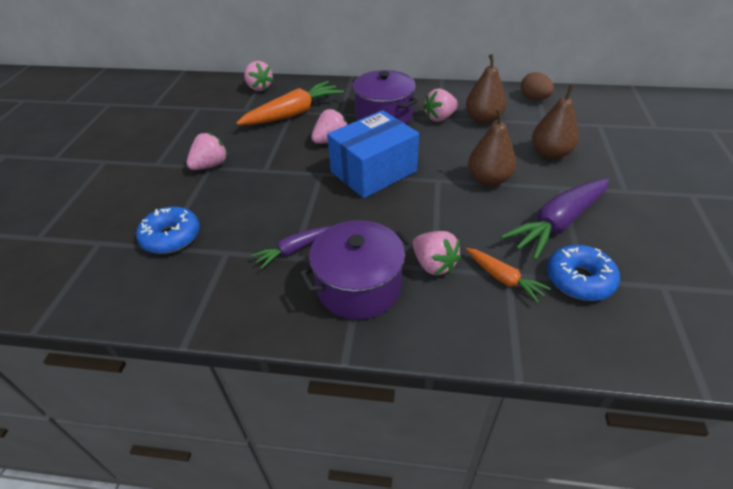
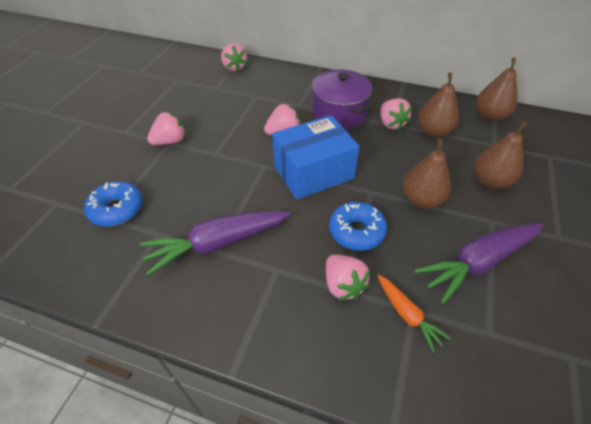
camera: 10 degrees right, 5 degrees up
orange carrot [236,81,344,125] -> none
purple carrot [251,226,331,269] -> purple carrot [140,211,291,276], size x1.86
purple pot [299,220,413,320] -> none
pink strawberry [423,89,459,122] -> pink strawberry turned 90 degrees counterclockwise [380,98,412,130]
brown egg [521,72,554,100] -> brown pear [476,58,517,122]
blue donut [547,245,620,301] -> blue donut moved to [329,202,387,251]

